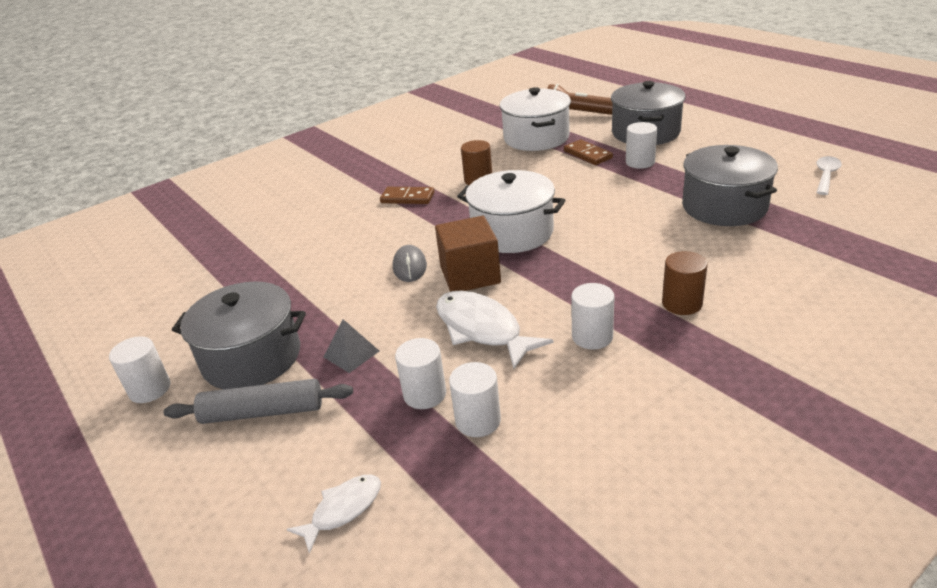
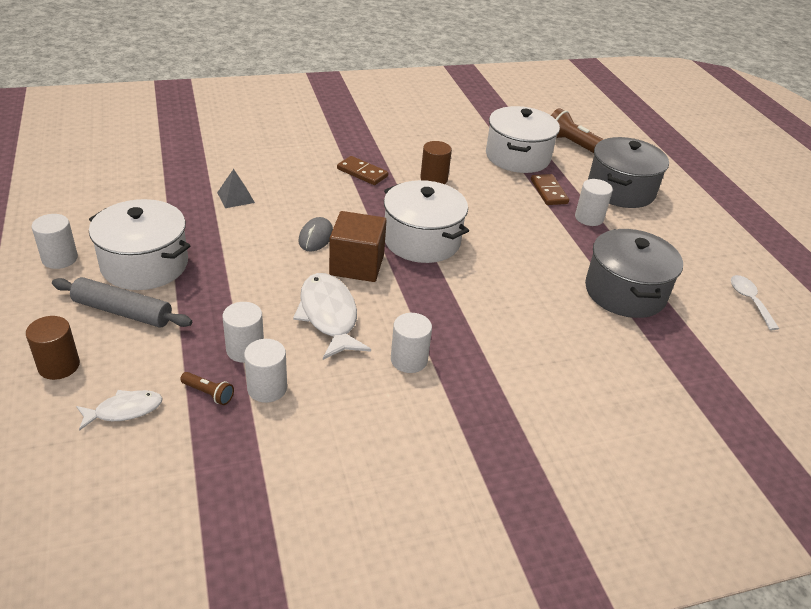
camera: 15 degrees right, 5 degrees up
grey pot [172,281,306,389] -> white pot [89,199,190,290]
grey pyramid [324,319,379,373] -> grey pyramid moved to [217,169,255,208]
brown cylinder [662,251,707,315] -> brown cylinder moved to [26,316,80,380]
white spoon [816,156,842,195] -> white spoon turned 60 degrees counterclockwise [731,275,779,330]
none -> brown flashlight [180,372,234,405]

